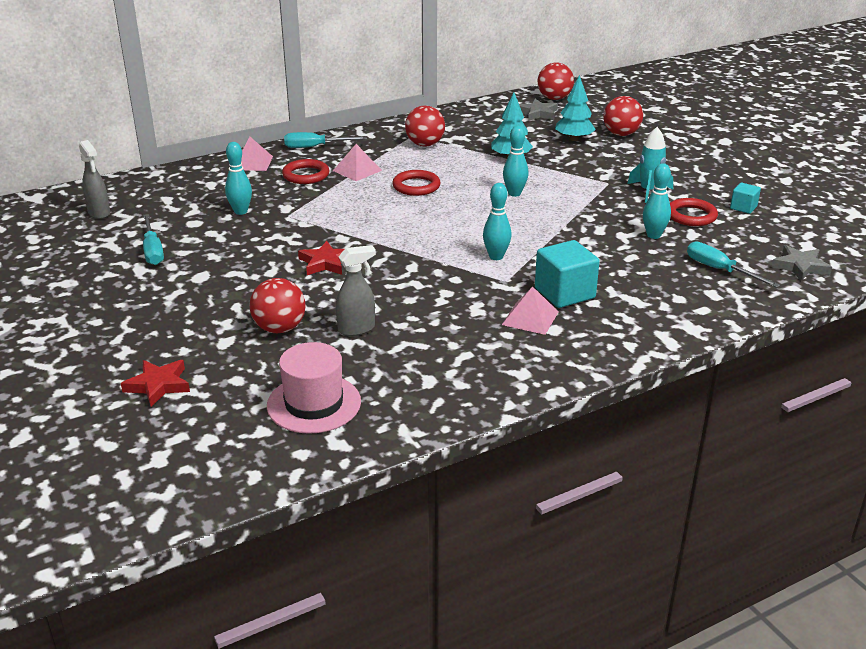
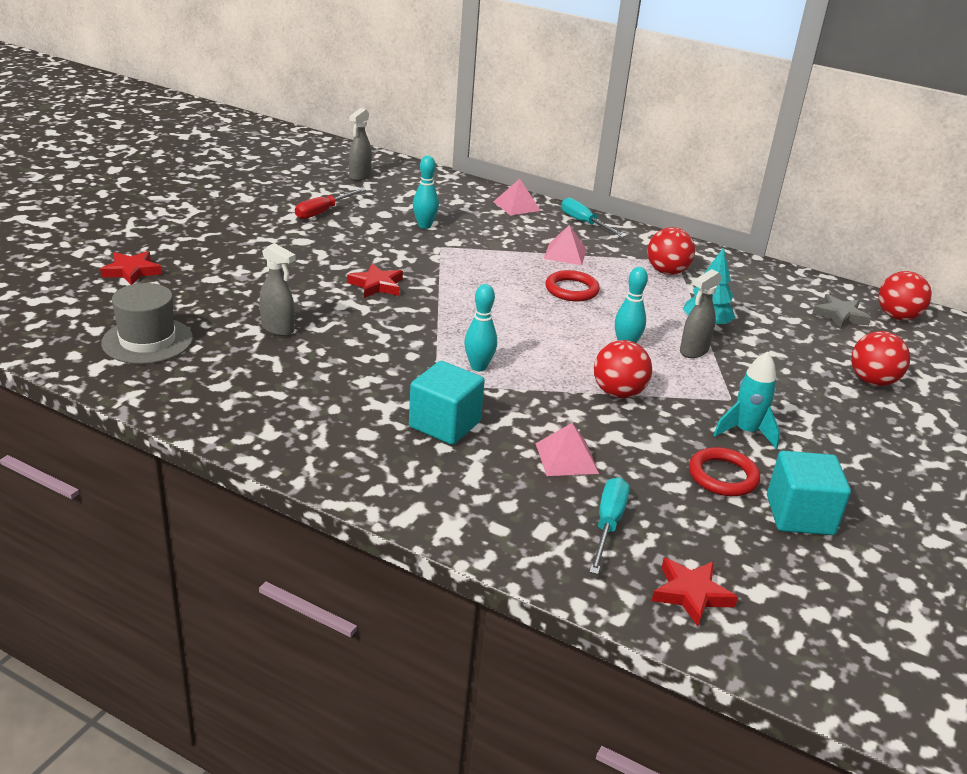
camera: 55 degrees right, 0 degrees up
turquoise screwdriver [143,214,164,265] -> red screwdriver [295,188,366,219]
red ball [249,278,306,333] -> red ball moved to [594,340,652,398]
pink hat [267,342,361,434] -> grey hat [101,283,193,364]
red ring [282,159,329,184] -> none
pink pyramid [502,286,558,335] -> pink pyramid moved to [535,423,599,476]
turquoise tree [555,75,596,141] -> none
turquoise bowling pin [643,163,671,239] -> none
turquoise cube [730,183,761,214] -> turquoise cube [767,451,851,535], size x1.85
grey star [771,245,832,281] -> red star [652,558,738,626]
none -> grey spray bottle [680,269,722,358]

